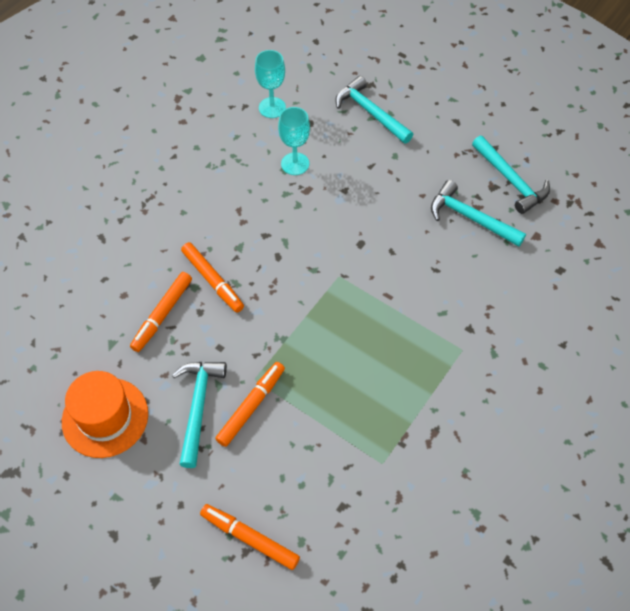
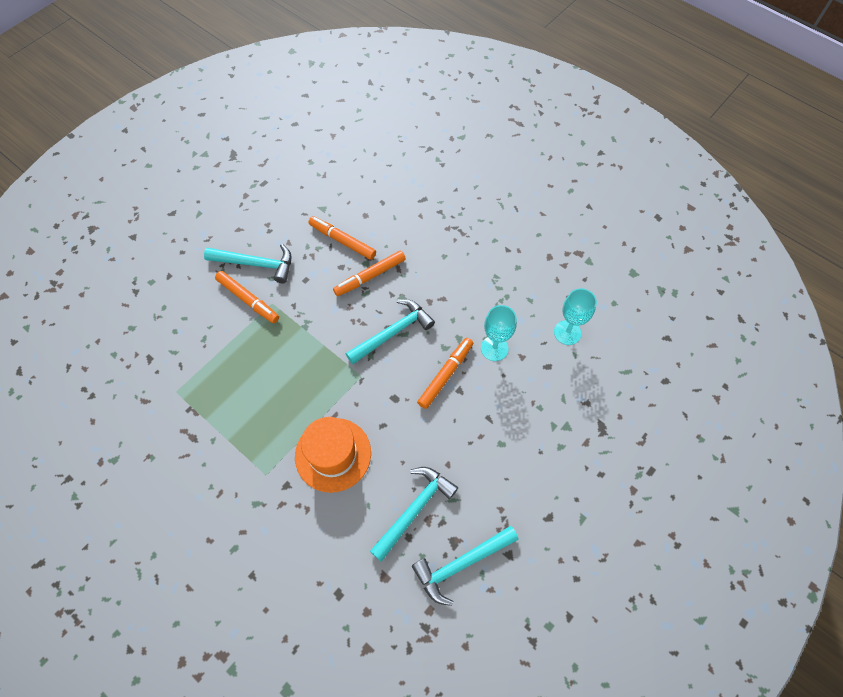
camera: 95 degrees right, 5 degrees up
orange hat [62,371,148,458] -> orange hat moved to [295,417,371,493]
orange marker [200,504,300,570] -> orange marker moved to [417,338,473,409]
turquoise hammer [335,76,414,144] -> turquoise hammer moved to [346,299,435,364]

